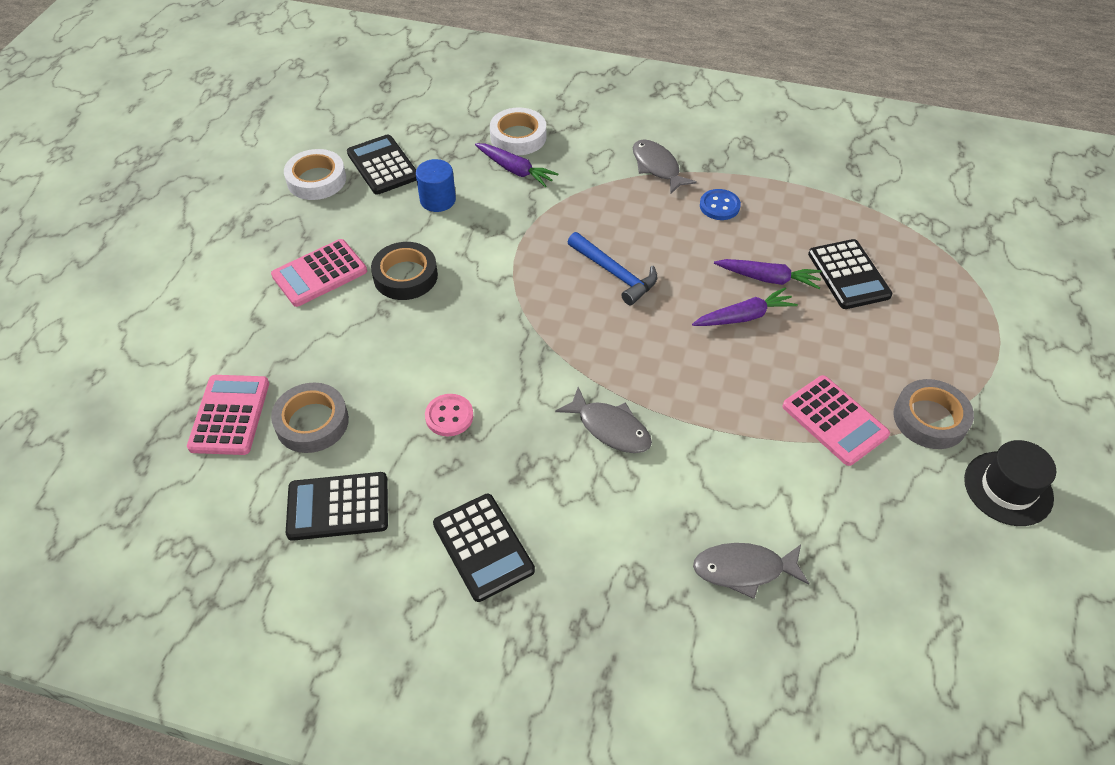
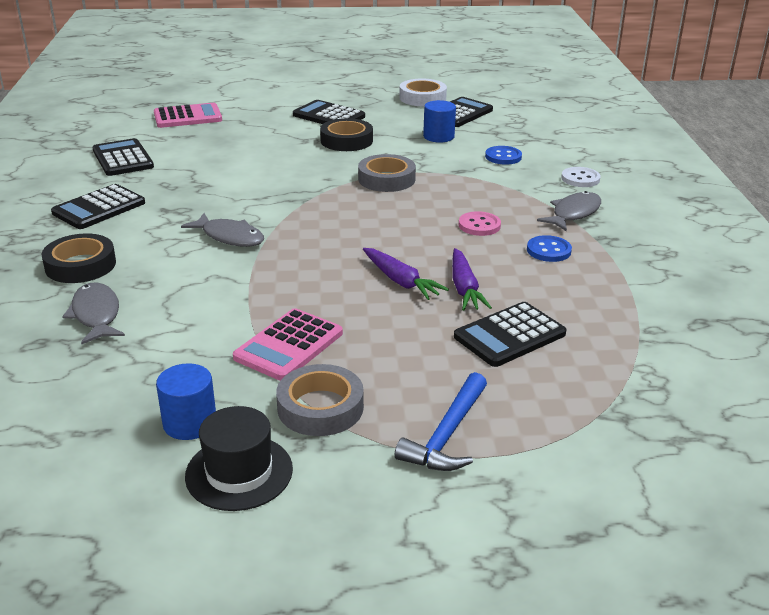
camera: 70 degrees right, 20 degrees down
pink calculator [271,239,367,307] -> black calculator [293,100,365,124]
grey tape [271,382,349,453] -> grey tape moved to [358,154,416,192]
pink button [425,394,473,436] -> pink button moved to [459,211,501,236]
purple carrot [475,143,558,187] -> blue button [485,146,522,165]
white tape [490,108,546,155] -> none
grey fish [555,387,652,453] -> grey fish turned 75 degrees counterclockwise [181,213,264,247]
blue hammer [567,232,657,305] -> blue hammer moved to [394,372,487,471]
none -> black tape [41,234,116,283]
none -> blue cylinder [156,363,216,440]
none -> white button [561,167,601,187]

